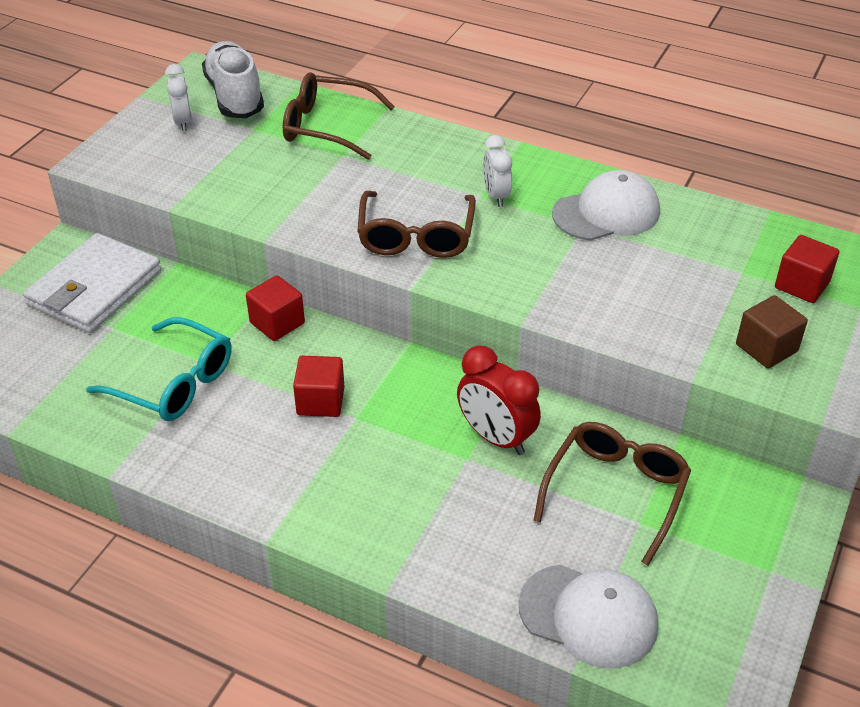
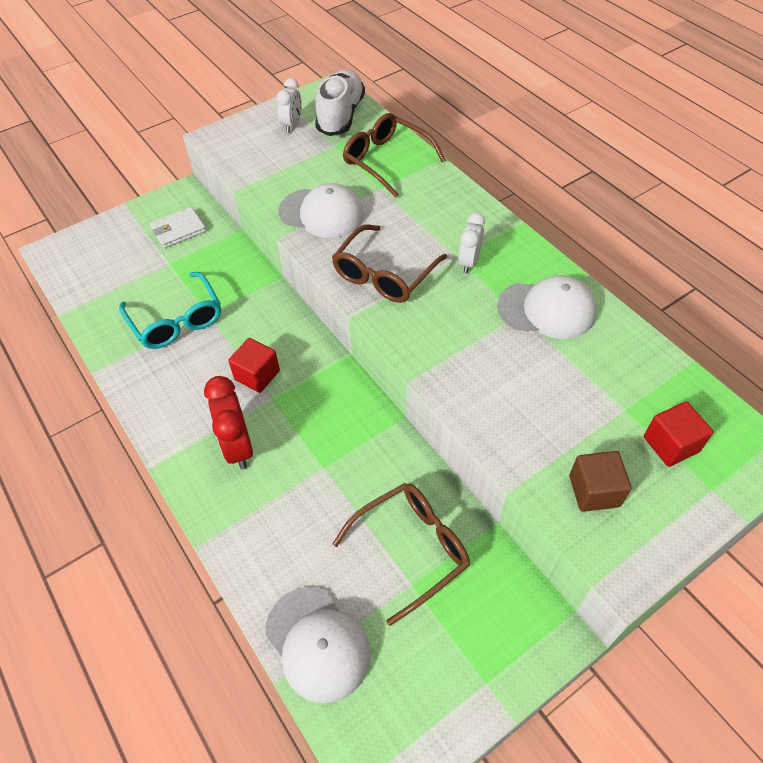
camera: 30 degrees right, 10 degrees up
white wallet [23,233,161,333] -> white wallet [150,207,206,248], size x0.58
red cube [246,275,305,341] -> none
red clock [457,345,541,455] -> red clock moved to [204,376,253,470]
none -> white cap [279,183,364,238]

